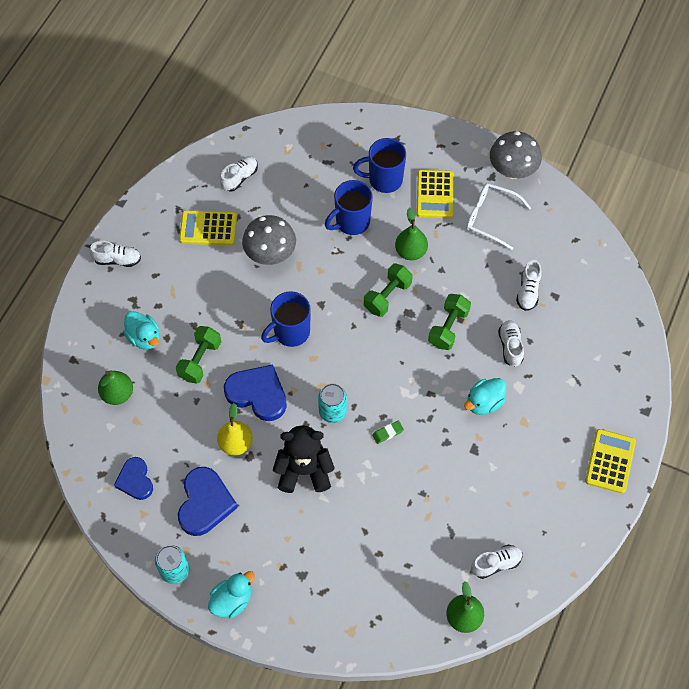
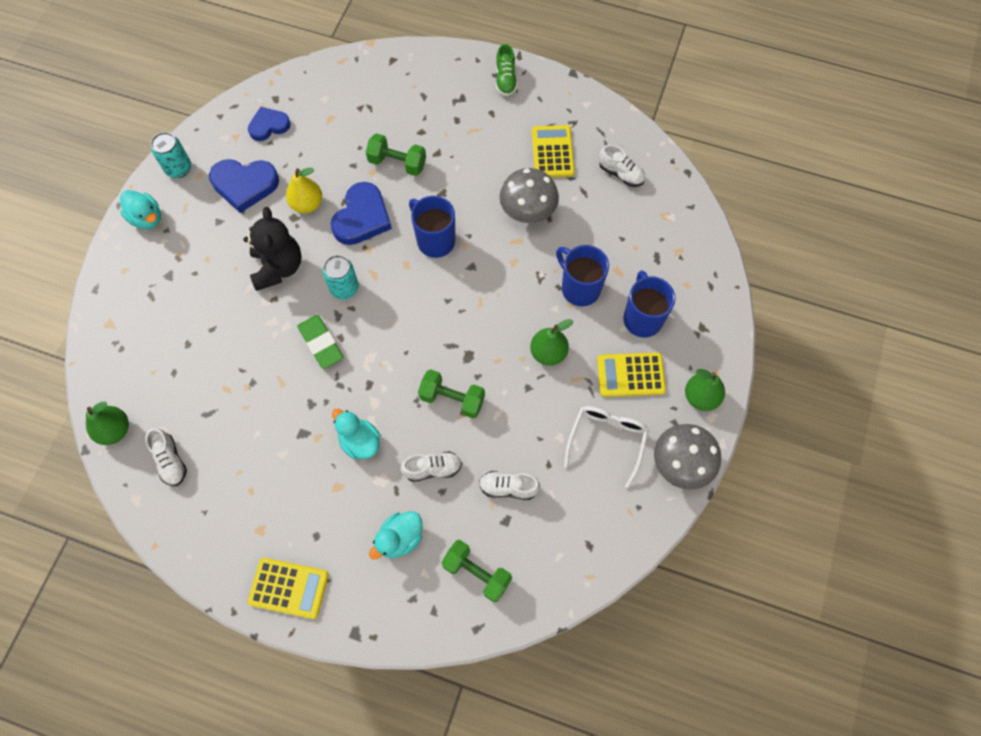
camera: 85 degrees right, 5 degrees up
white shoe [90,241,141,267] -> green shoe [496,44,518,96]
green pear [98,370,133,405] -> green pear moved to [685,369,725,411]
turquoise duck [123,311,160,350] -> turquoise duck moved to [369,511,422,560]
green dumbbell [364,263,413,317] -> green dumbbell moved to [441,540,512,602]
green eraser [372,421,404,444] -> green eraser [297,315,344,369], size x1.86

